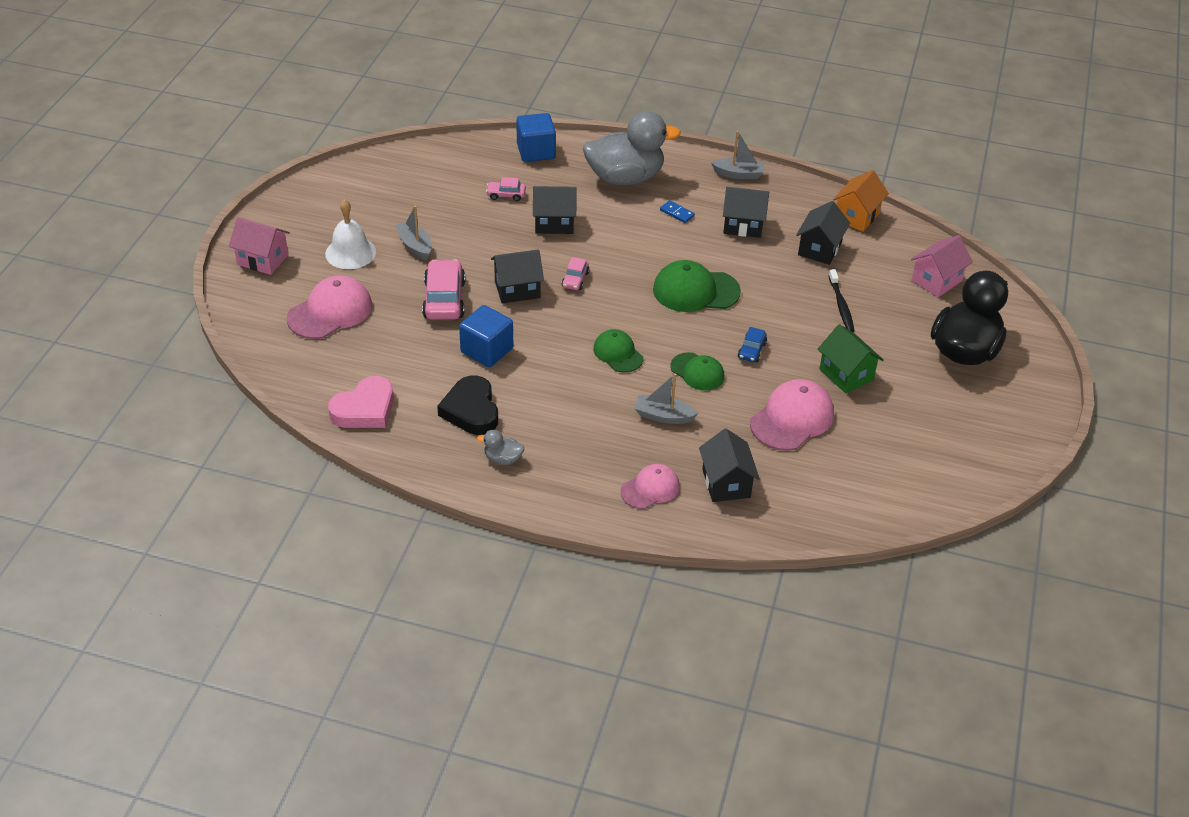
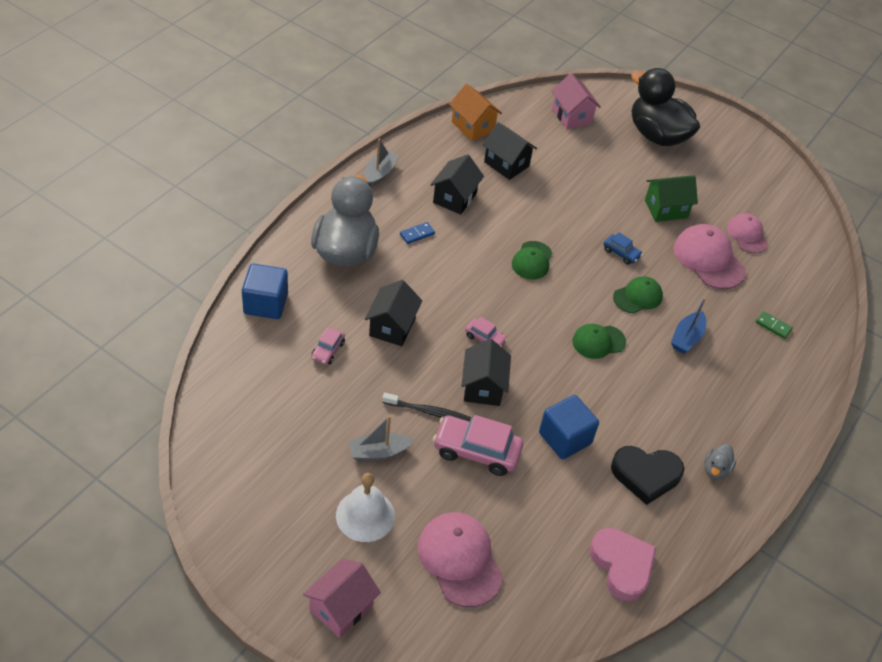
camera: 75 degrees left, 5 degrees up
pink cap [620,464,680,509] -> pink cap moved to [727,213,768,253]
grey boat [634,373,699,424] -> blue boat [671,297,706,354]
green cap [653,260,741,312] -> green cap [512,241,552,279], size x0.63
black house [699,429,760,502] -> green domino [756,311,793,339]
black toothbrush [829,269,854,332] -> black toothbrush moved to [382,393,471,422]

